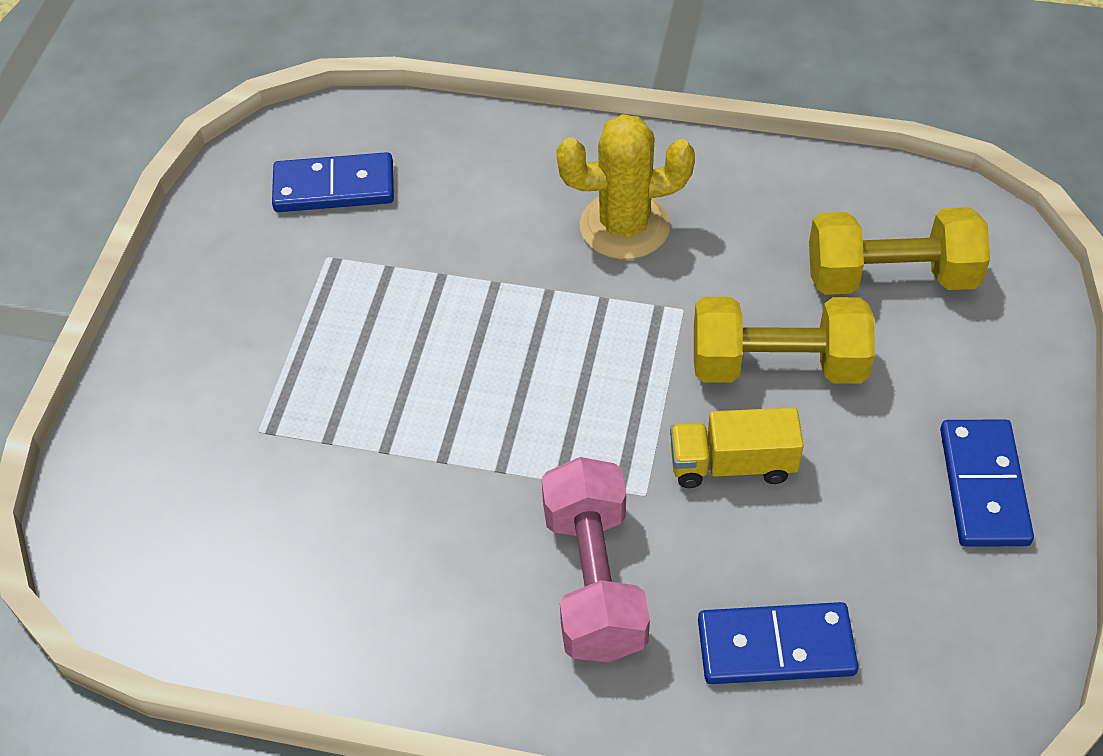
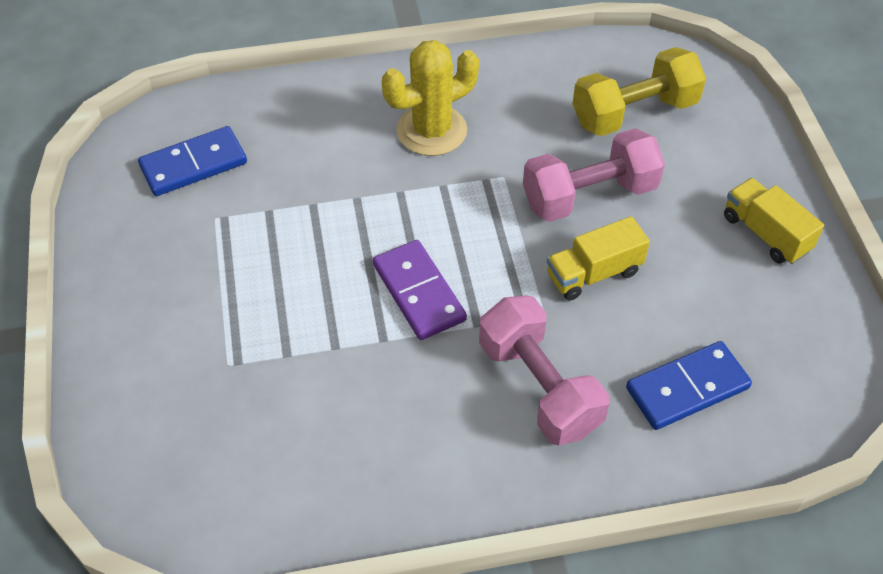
camera: 25 degrees left, 0 degrees up
yellow dumbbell [694,297,875,384] -> pink dumbbell [523,128,665,222]
blue domino [940,420,1034,546] -> yellow truck [724,178,824,264]
none -> purple domino [373,240,467,340]

